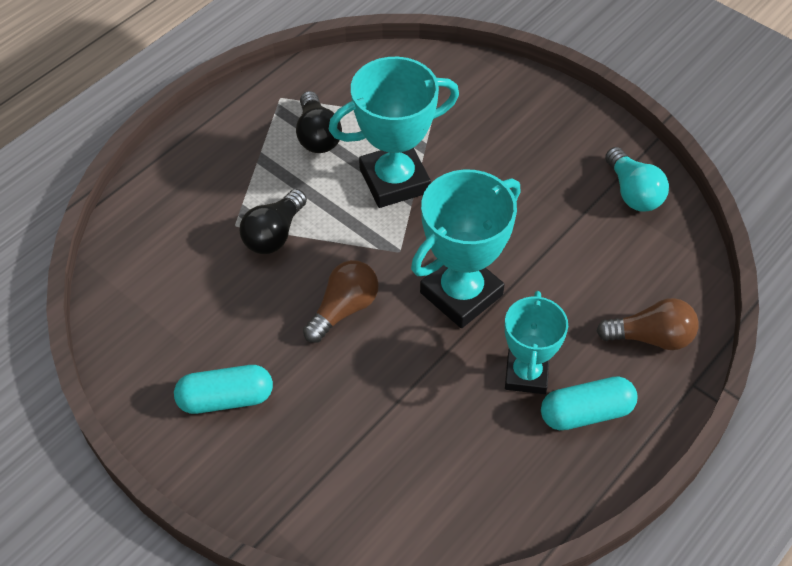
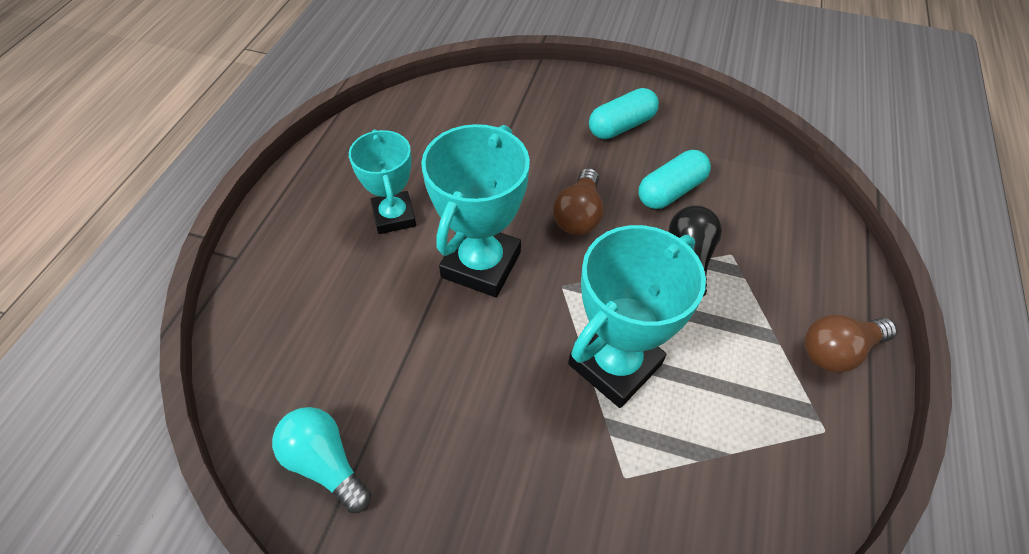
camera: 155 degrees right, 0 degrees up
black light bulb [296,91,342,153] -> none
turquoise capsule [541,376,638,430] -> turquoise capsule moved to [639,150,711,209]
brown light bulb [597,298,699,350] -> brown light bulb moved to [805,314,897,373]

